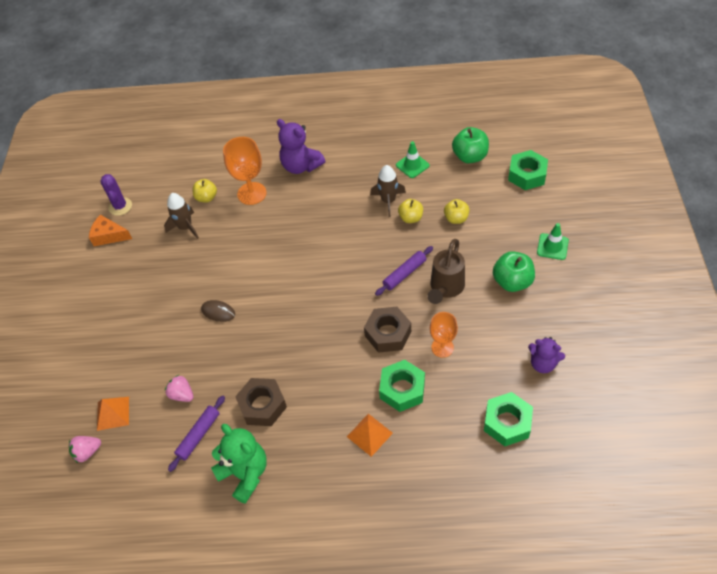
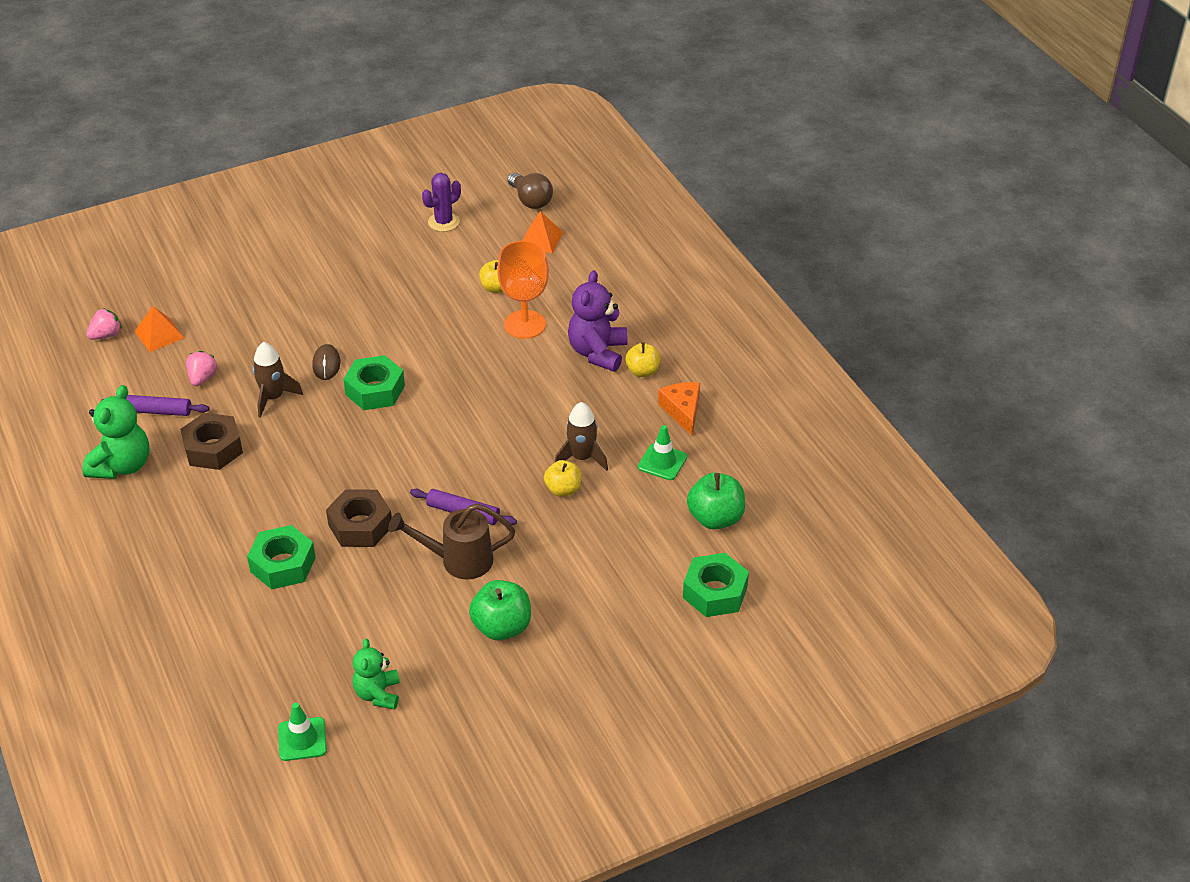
camera: 60 degrees right, 10 degrees down
pink strawberry [69,436,101,463] -> pink strawberry turned 105 degrees clockwise [86,308,122,340]
orange cheese [89,215,132,246] -> orange cheese moved to [658,382,700,436]
brown rocket [164,193,199,239] -> brown rocket moved to [252,342,303,417]
orange pyramid [347,414,393,457] -> orange pyramid moved to [522,211,563,254]
orange goblet [430,312,458,358] -> none
yellow apple [444,199,470,224] -> yellow apple moved to [625,342,660,377]
green nut [484,392,533,446] -> green nut moved to [343,355,405,410]
purple teddy bear [528,337,565,373] -> green teddy bear [353,639,400,709]
green traffic cone [537,223,569,260] -> green traffic cone moved to [278,703,327,761]
none -> brown light bulb [507,173,553,209]

